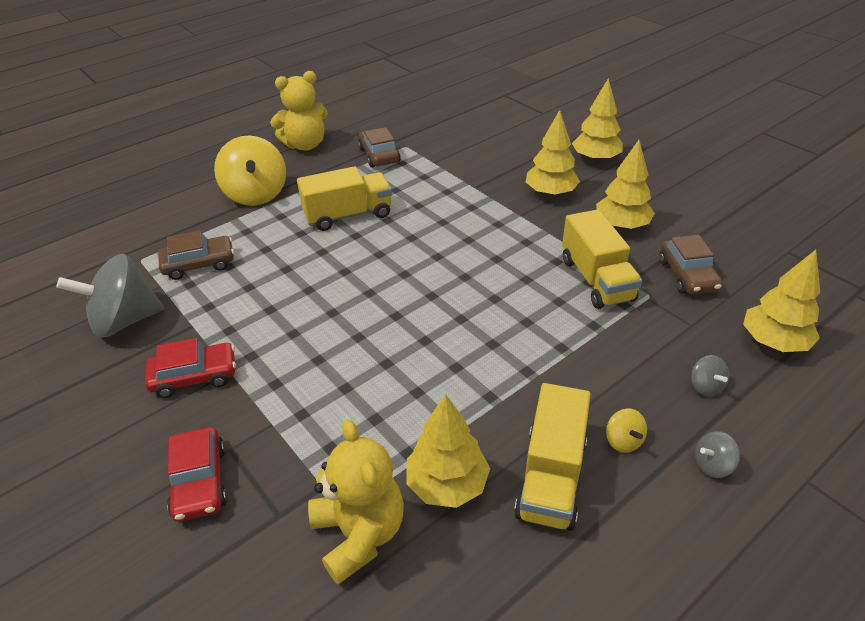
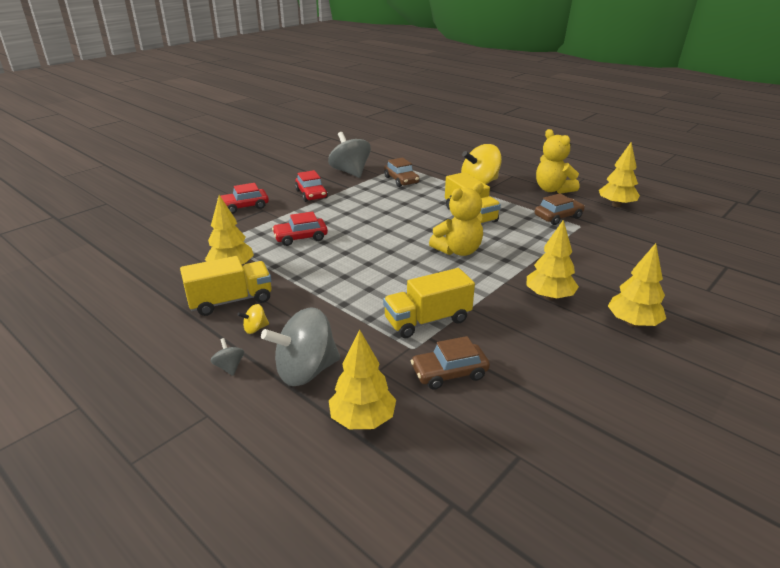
camera: 80 degrees right, 10 degrees down
yellow teddy bear [308,419,404,585] -> yellow teddy bear moved to [429,183,484,256]
yellow truck [514,383,591,531] -> yellow truck turned 150 degrees clockwise [180,256,272,316]
yellow tree [596,140,655,230] -> yellow tree moved to [599,142,640,207]
grey spinning top [691,355,729,397] -> grey spinning top [261,308,340,386], size x2.33
none -> red car [272,211,328,246]

